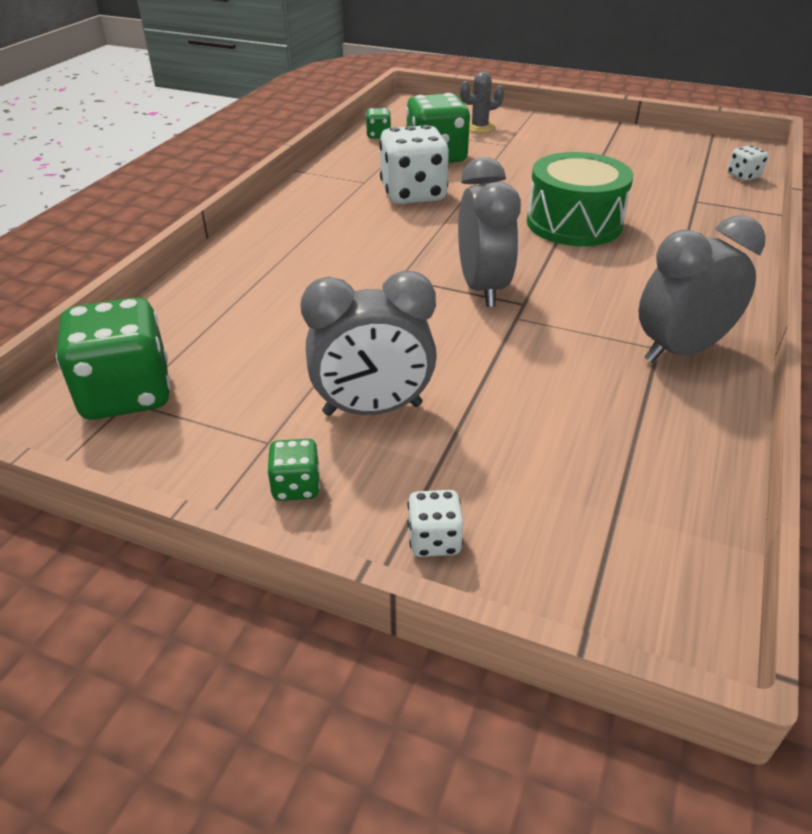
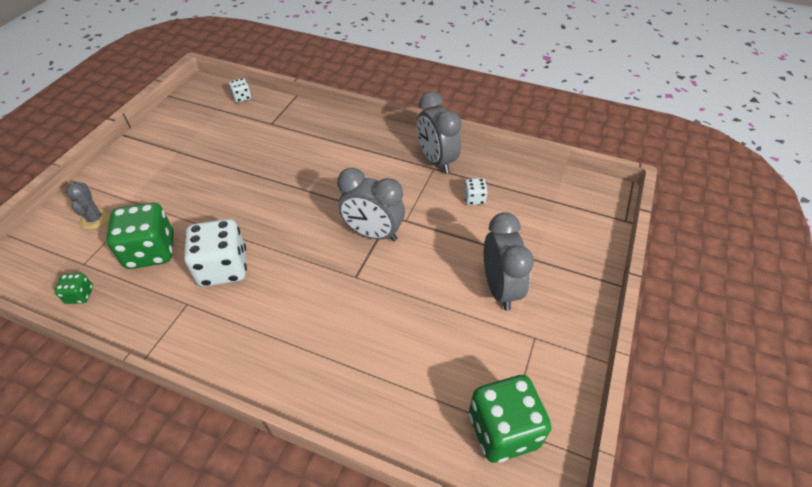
camera: 90 degrees left, 10 degrees up
green dice [267,439,320,501] -> none
white dice [408,490,464,557] -> white dice moved to [464,178,488,205]
grey clock [458,157,521,307] -> grey clock turned 150 degrees counterclockwise [337,168,405,241]
green drum [527,152,633,246] -> none

